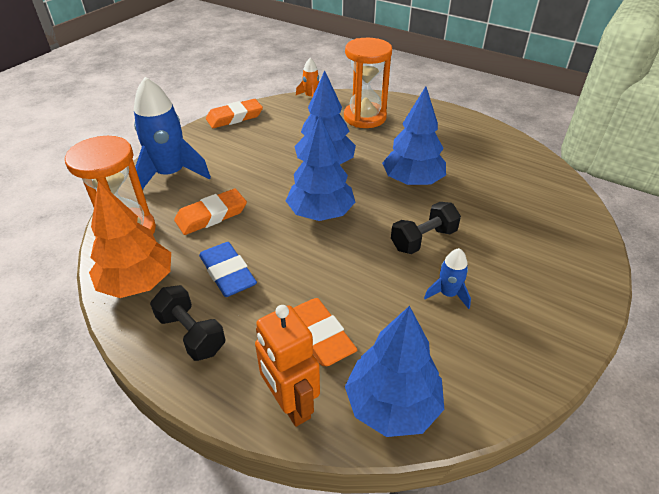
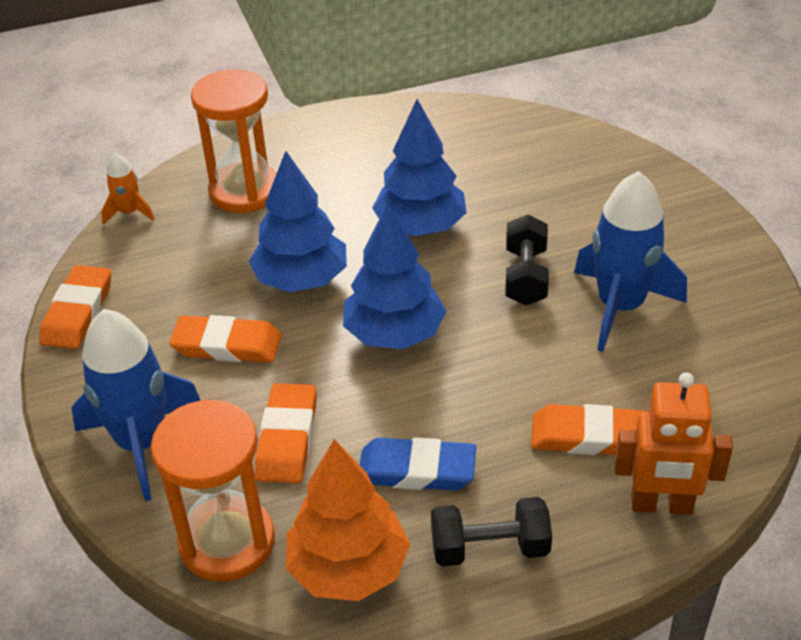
camera: 50 degrees left, 0 degrees up
blue tree [345,306,444,437] -> none
blue rocket [424,248,471,309] -> blue rocket [574,171,687,352], size x2.06
none -> orange eraser [169,315,282,363]

